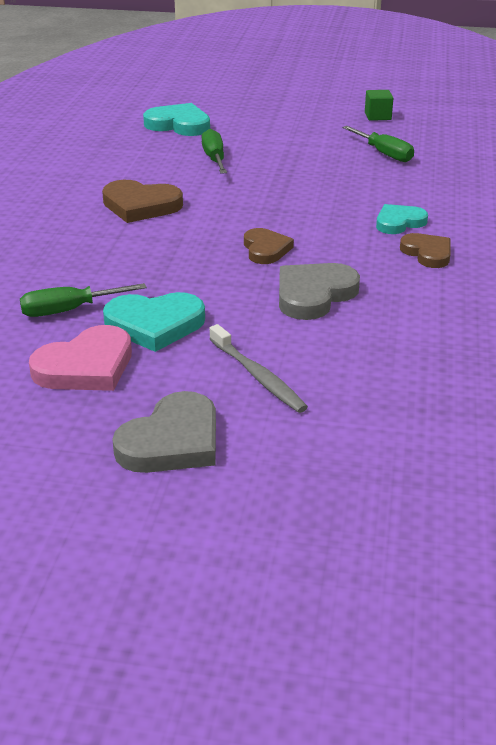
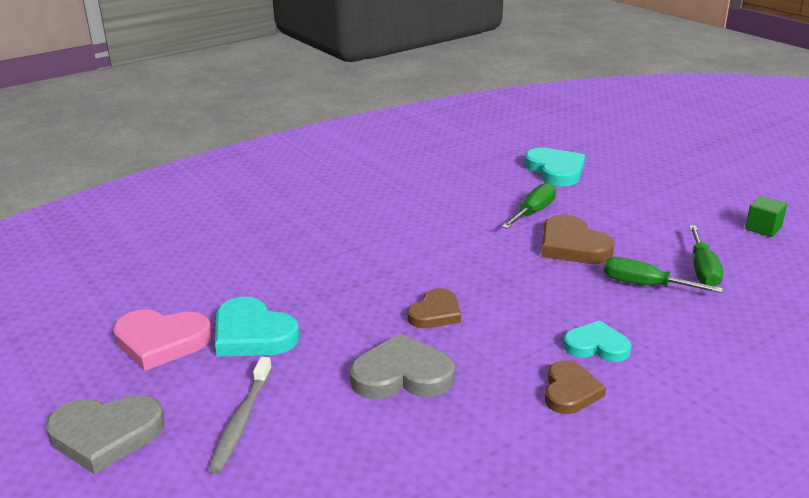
camera: 45 degrees right, 5 degrees down
green screwdriver [20,283,147,317] -> green screwdriver moved to [604,257,723,293]
brown heart [102,180,183,223] -> brown heart moved to [541,215,614,264]

